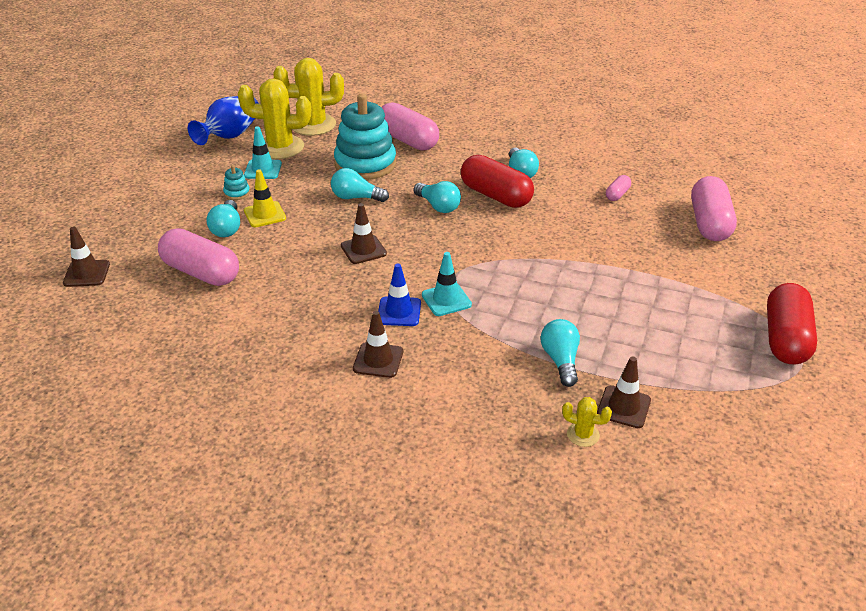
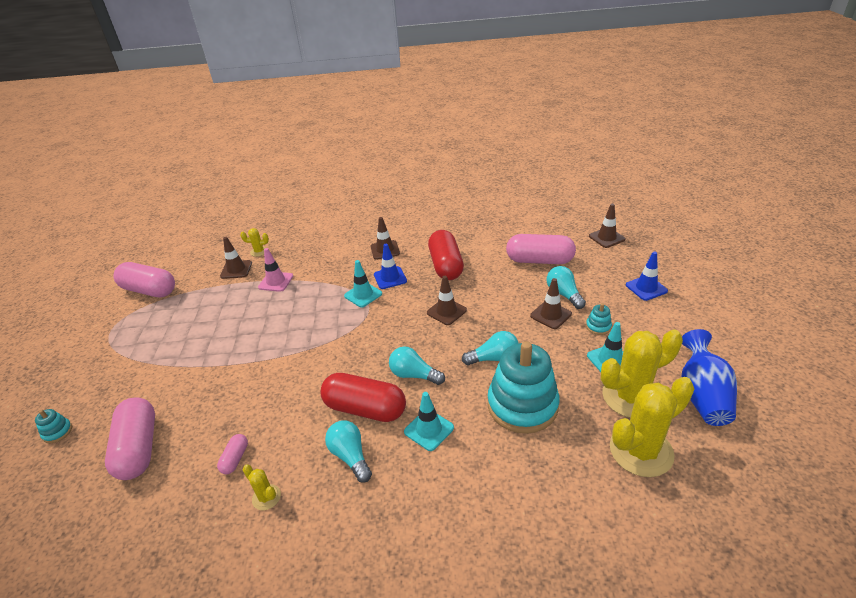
camera: 160 degrees right, 0 degrees up
yellow traffic cone [244,169,286,227] -> brown traffic cone [530,278,572,329]
pink capsule [381,102,439,151] -> pink capsule moved to [113,262,175,297]
turquoise light bulb [541,319,580,387] -> pink traffic cone [258,248,293,292]
red capsule [767,283,817,364] -> red capsule moved to [428,230,464,280]
none -> turquoise stacking toy [35,409,72,443]
none -> yellow cactus [243,464,281,510]
none -> turquoise traffic cone [404,392,454,451]
none -> blue traffic cone [626,252,668,301]

